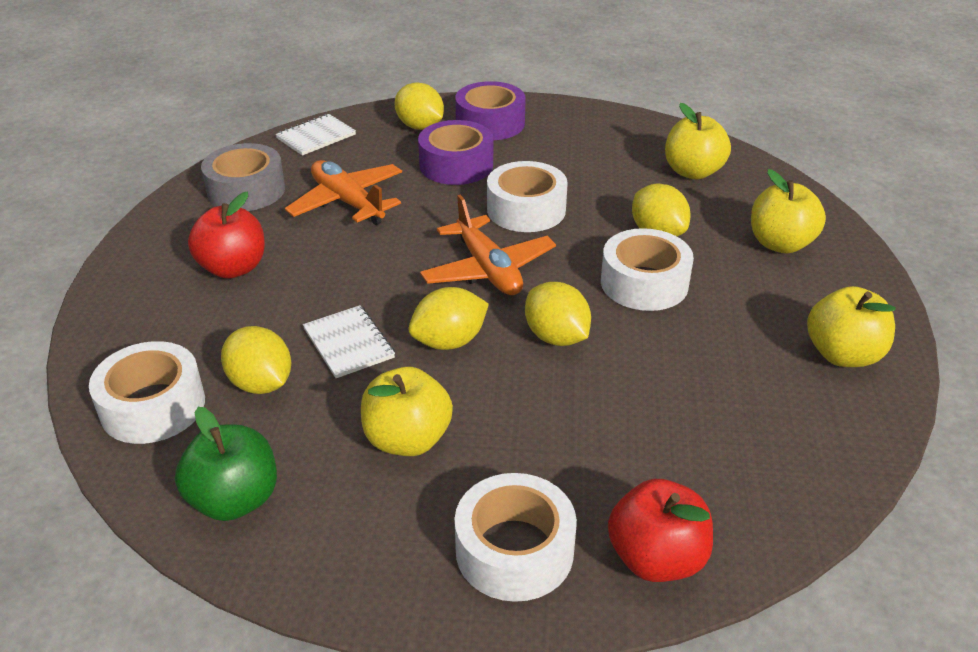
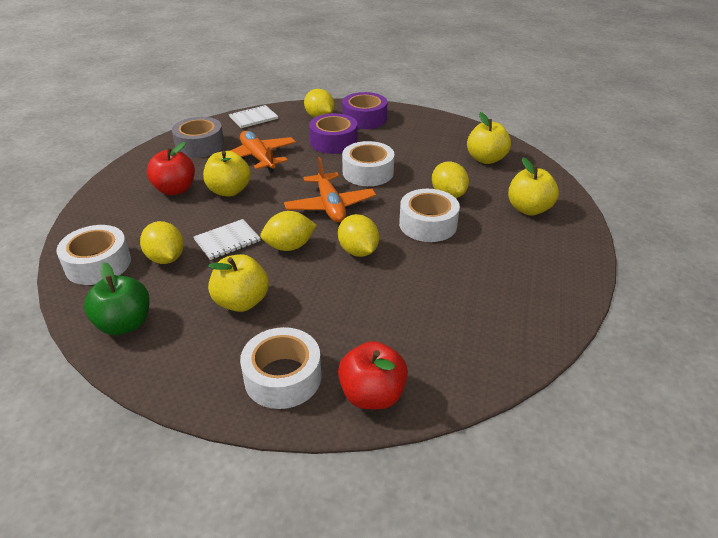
camera: 10 degrees right, 0 degrees up
white notebook [303,305,395,378] -> white notebook turned 75 degrees clockwise [194,219,261,260]
yellow apple [807,286,896,367] -> yellow apple moved to [203,151,251,197]

